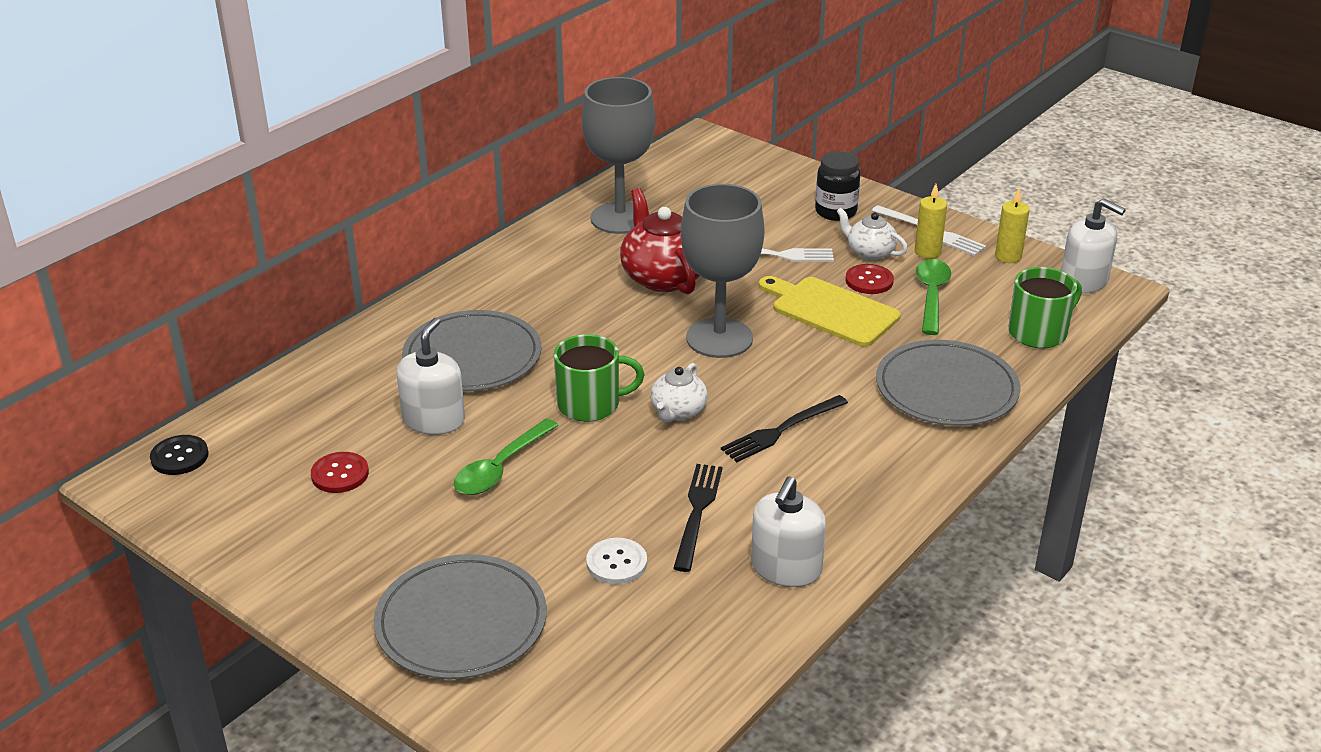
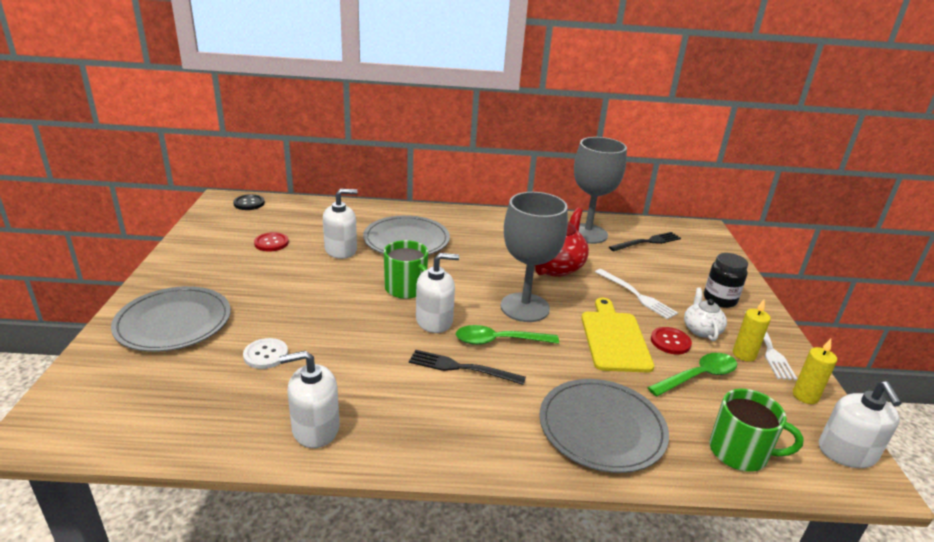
camera: 50 degrees right, 5 degrees down
green spoon [454,418,559,495] -> green spoon moved to [456,325,559,345]
white teapot [650,363,708,422] -> white soap dispenser [416,253,459,333]
black fork [673,464,723,572] -> black fork moved to [609,232,681,251]

